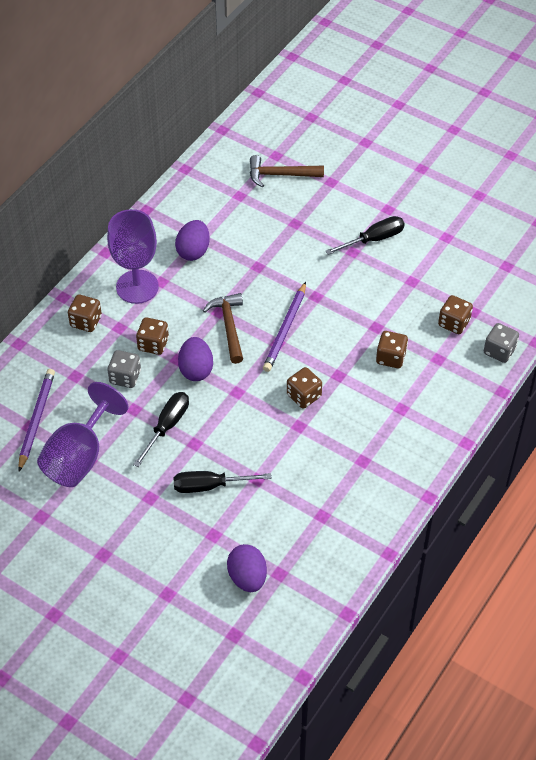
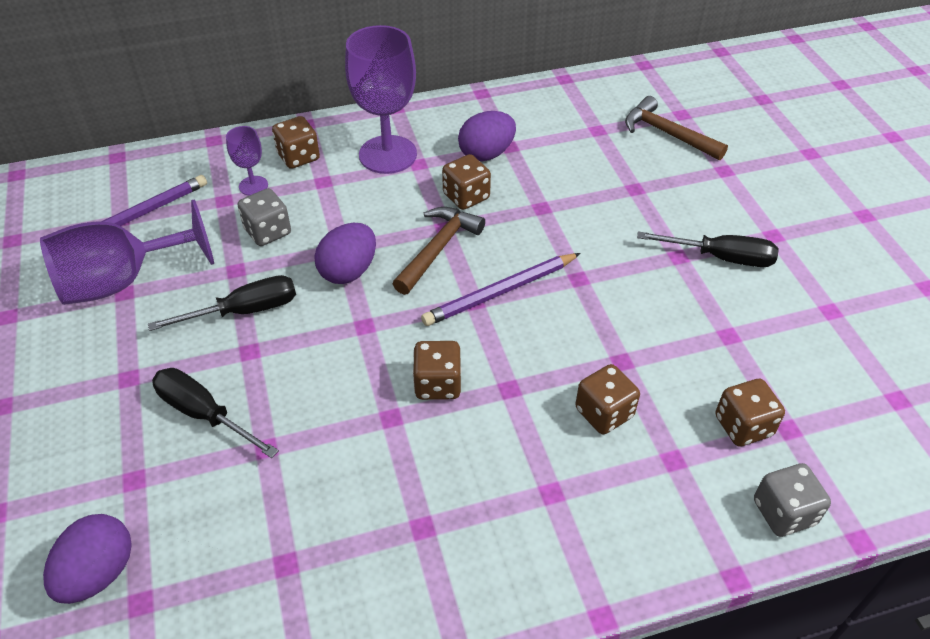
camera: 40 degrees right, 5 degrees down
brown dice [136,317,169,355] -> brown dice moved to [442,154,491,210]
none -> purple goblet [226,126,268,196]

